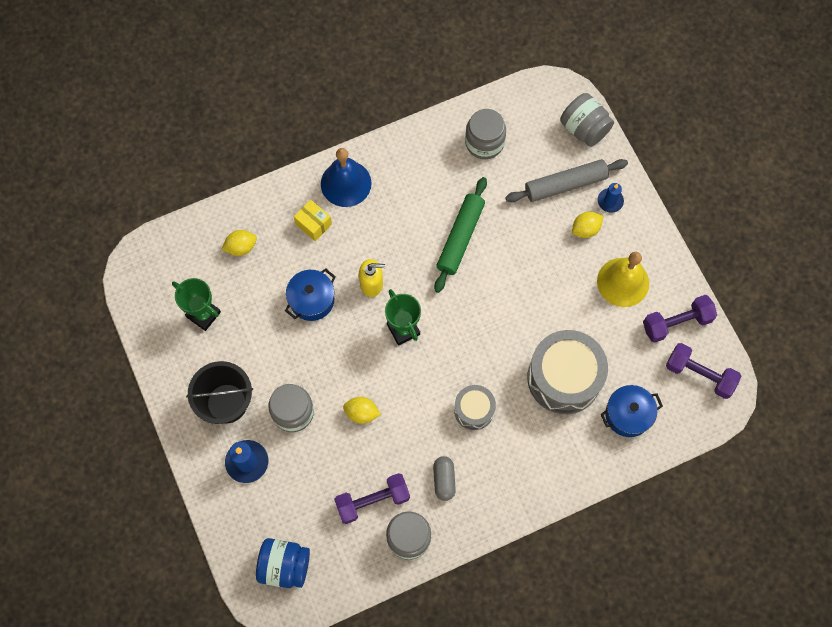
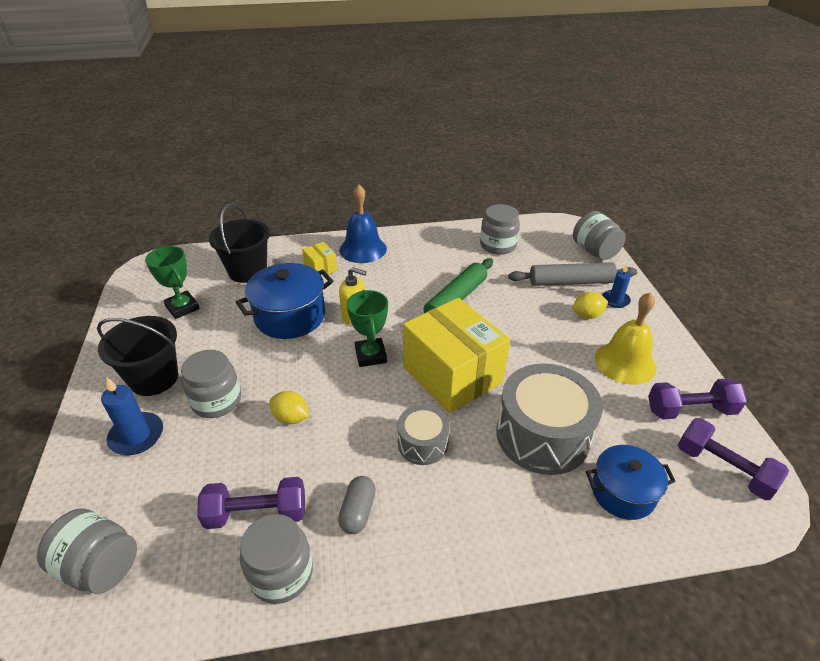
camera: 15 degrees right, 30 degrees down
yellow lemon [221,230,257,256] -> black bucket [209,203,270,283]
blue jar [256,538,310,588] -> grey jar [37,508,137,594]
blue pot [285,268,336,321] -> blue pot [236,263,333,339], size x1.51
none -> yellow box [403,298,510,413]

